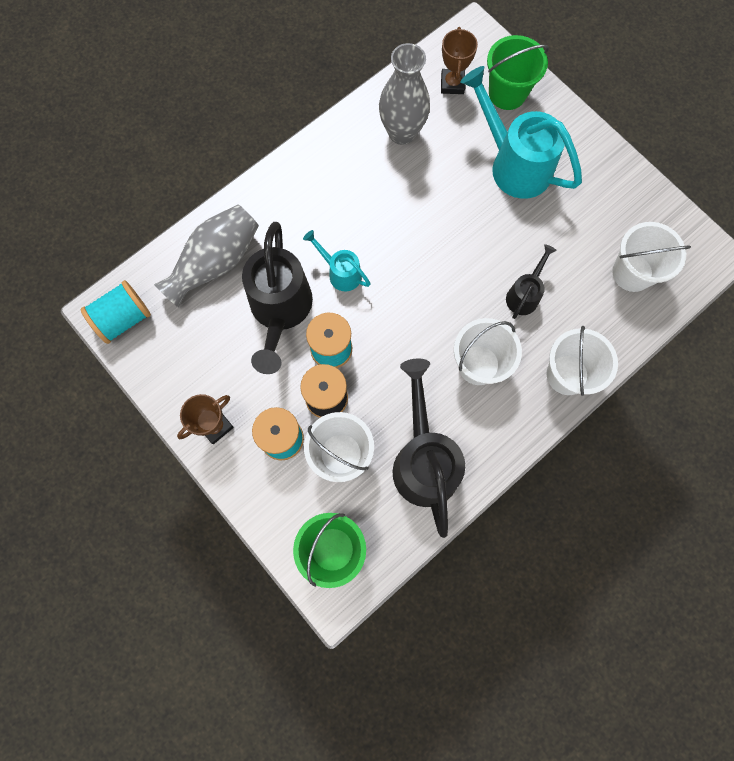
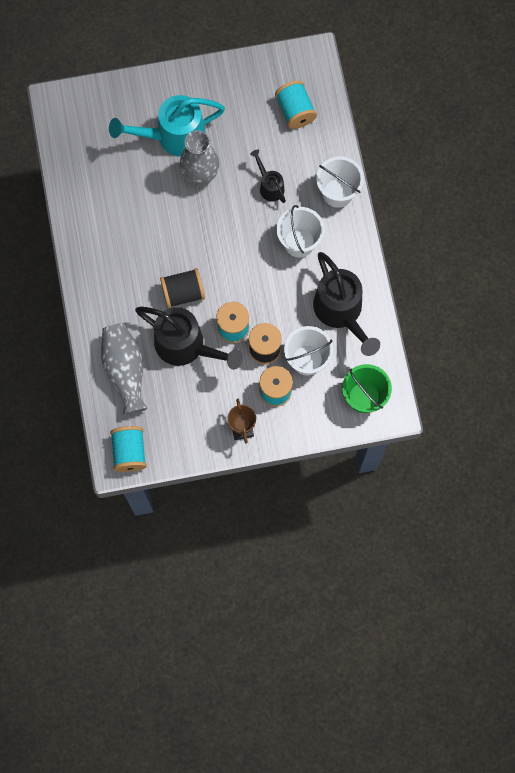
camera: 60 degrees left, 0 degrees up
turquoise watering can [303,230,371,292] -> black spool [160,268,205,308]
grey vase [379,43,430,145] -> grey vase moved to [180,130,219,187]
black watering can [393,359,465,538] -> black watering can turned 135 degrees counterclockwise [313,252,380,356]
brown trophy [441,27,478,94] -> none
green bucket [487,35,549,110] -> none
white bucket [612,222,691,292] -> turquoise spool [275,81,317,129]

